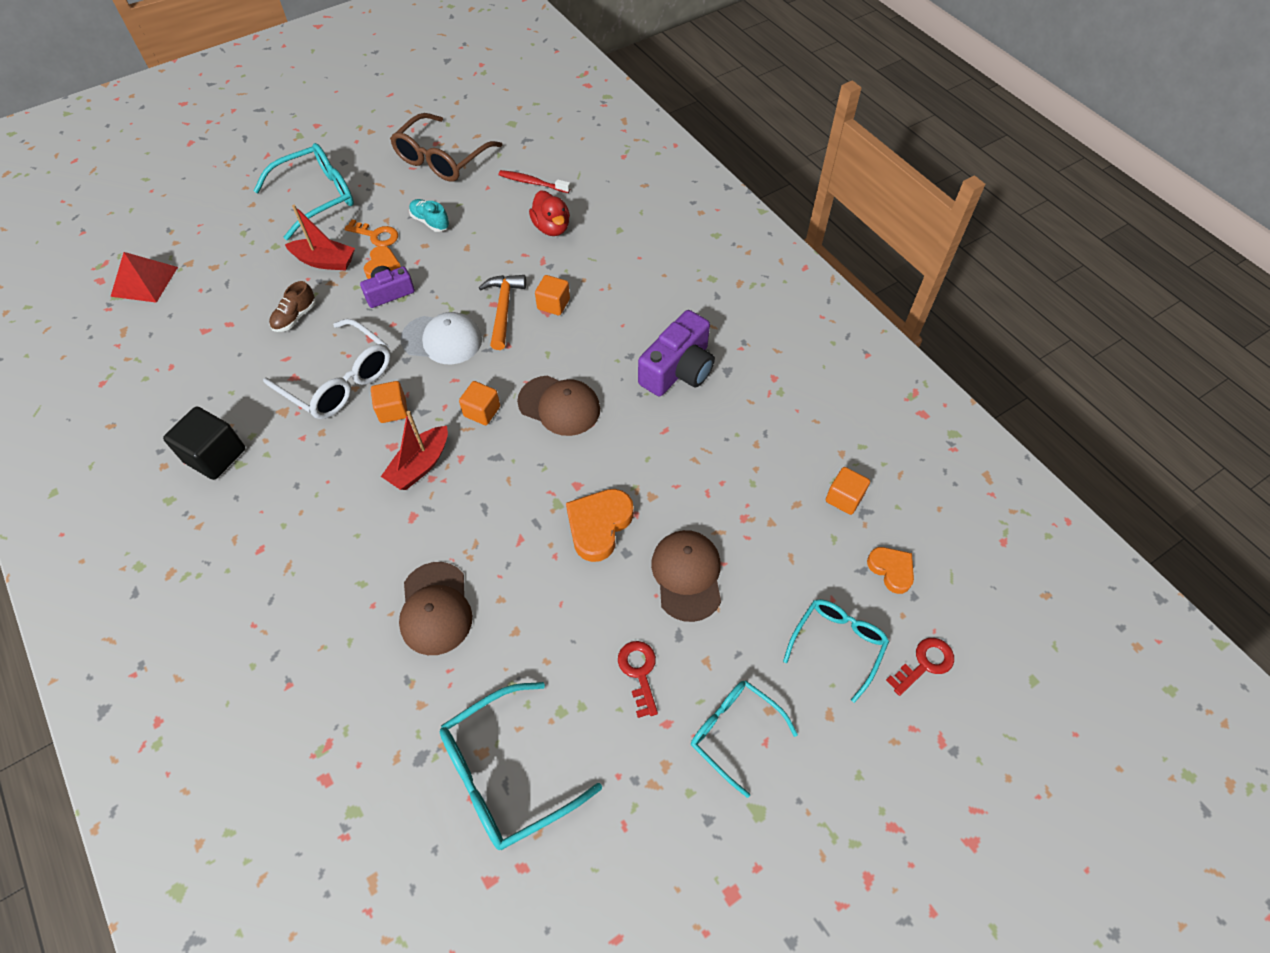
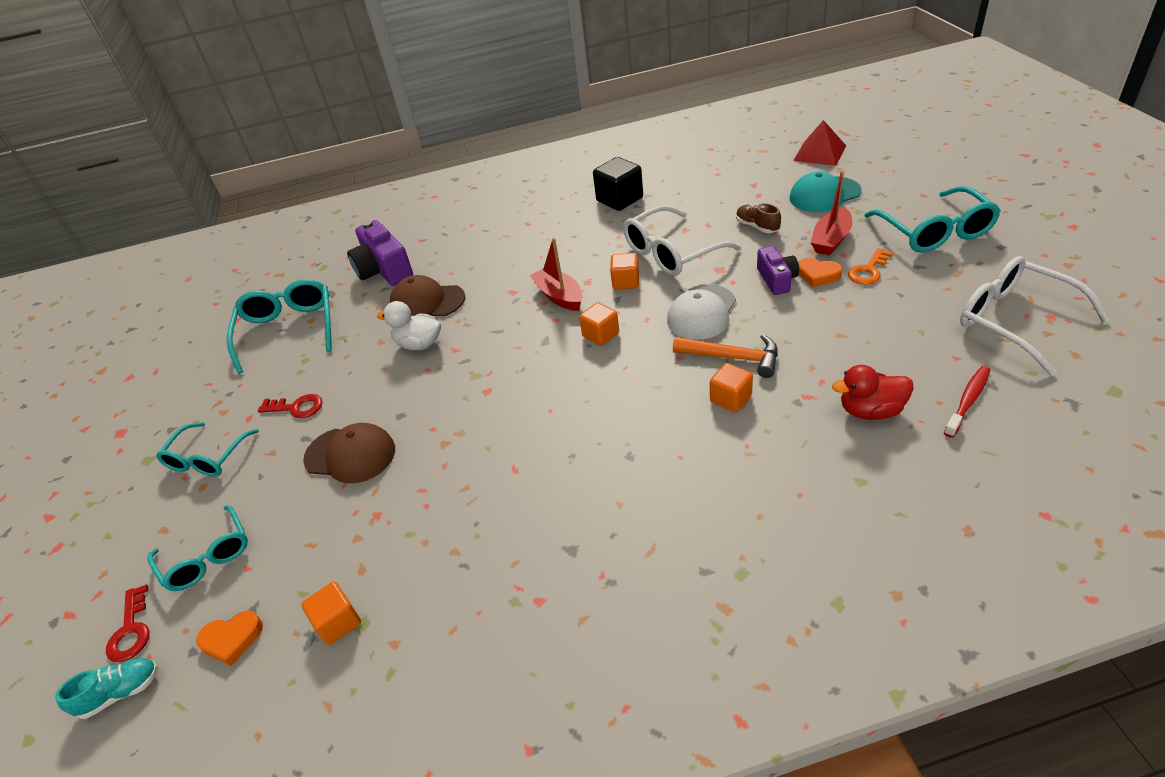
camera: 115 degrees right, 15 degrees down
brown glasses [390,113,503,182] -> white glasses [960,256,1110,376]
turquoise shoe [409,199,449,232] -> turquoise shoe moved to [55,658,158,719]
brown cap [517,375,600,436] -> none
orange heart [566,489,634,562] -> none
purple camera [638,310,715,396] -> purple camera moved to [347,220,413,286]
turquoise glasses [691,680,798,798] -> turquoise glasses turned 135 degrees clockwise [156,422,259,477]
none -> white duck [377,301,441,350]
none -> turquoise cap [789,172,862,212]

